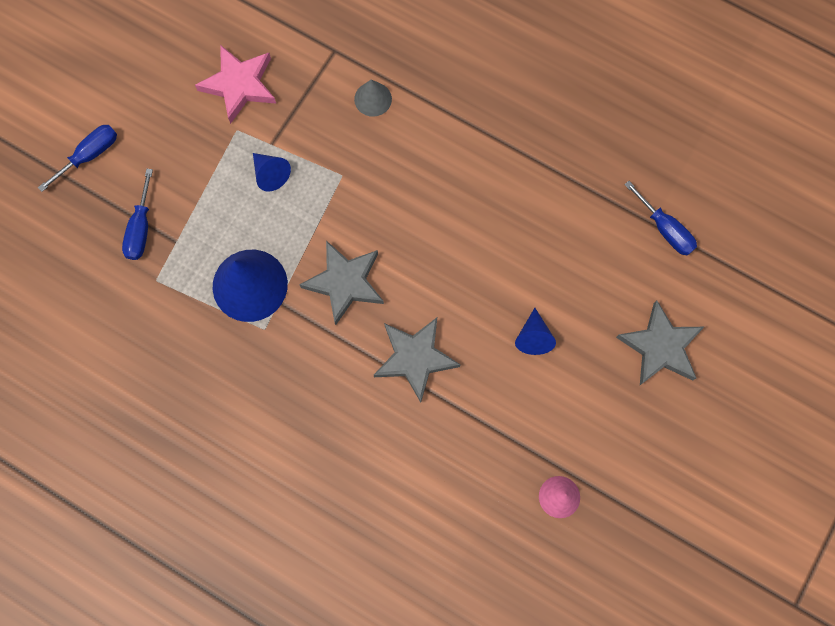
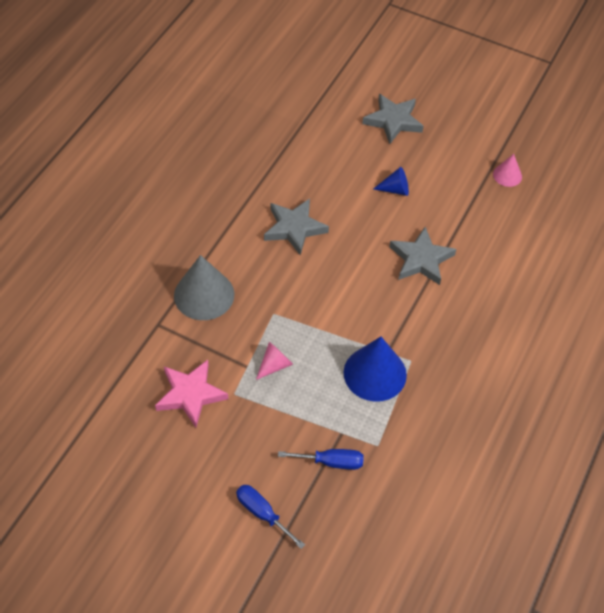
camera: 95 degrees left, 20 degrees down
blue cone [253,153,291,192] -> pink cone [256,342,293,380]
grey star [299,241,384,325] -> grey star moved to [264,198,329,255]
grey cone [354,80,392,117] -> grey cone [174,255,234,320], size x1.91
blue screwdriver [624,181,697,256] -> none

